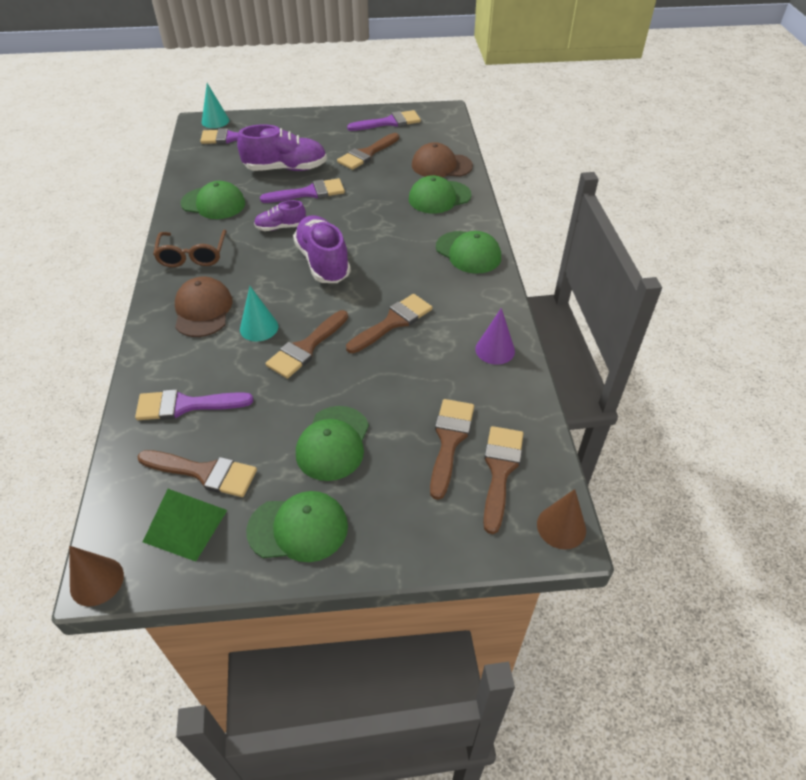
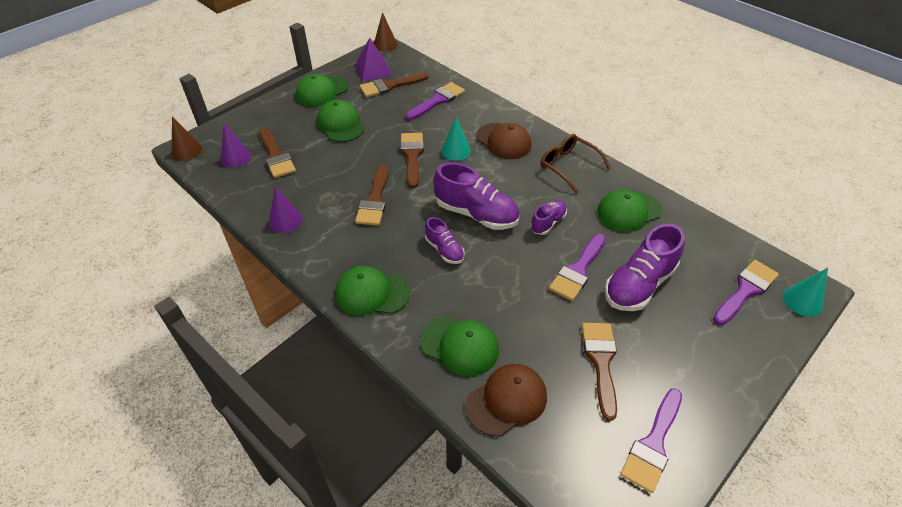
camera: 140 degrees right, 0 degrees up
green pyramid [143,489,227,561] -> purple pyramid [354,38,393,82]
green cap [409,175,471,214] -> green cap turned 90 degrees clockwise [420,316,499,376]
brown brush [483,426,523,534] -> purple cone [221,123,251,168]
none -> purple shoe [425,217,465,264]

